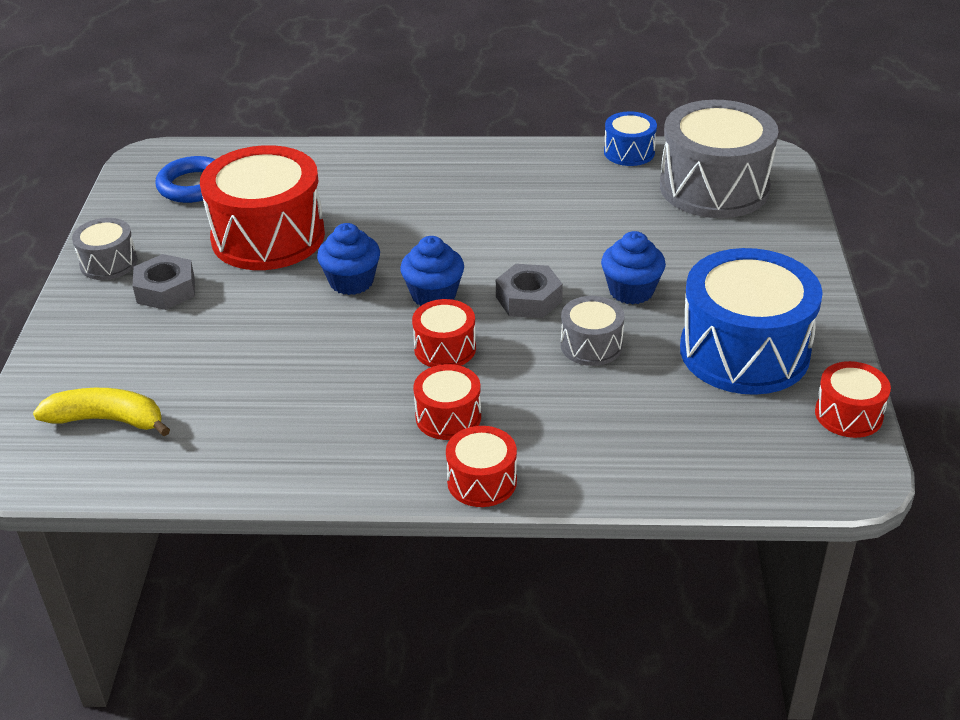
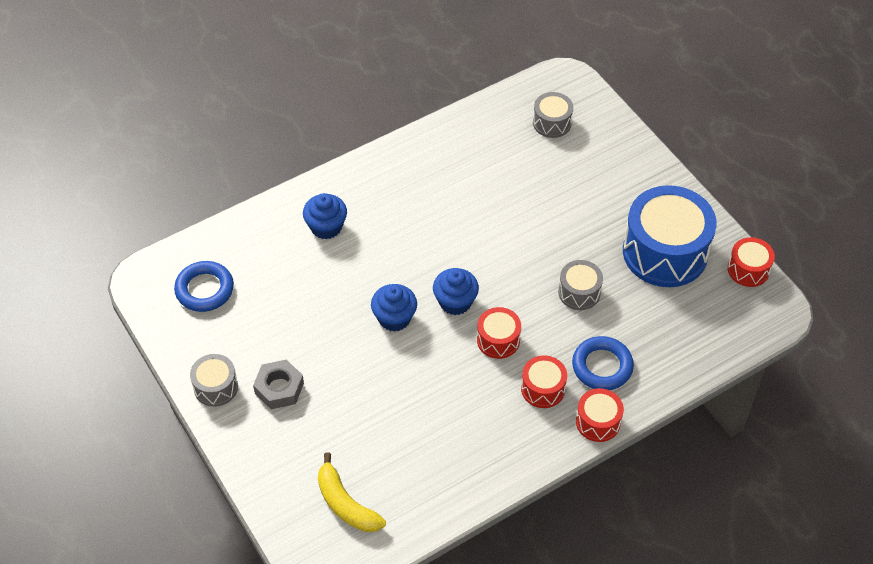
camera: 35 degrees left, 15 degrees up
yellow banana [33,388,170,436] -> yellow banana turned 105 degrees counterclockwise [318,453,386,532]
red drum [200,145,325,270] -> none
grey nut [496,264,563,318] -> none
blue cupcake [601,231,666,305] -> blue cupcake moved to [303,193,347,239]
blue drum [604,111,657,166] -> none
grey drum [660,100,779,218] -> grey drum [533,92,573,138], size x0.49
none -> blue ring [572,336,634,390]

